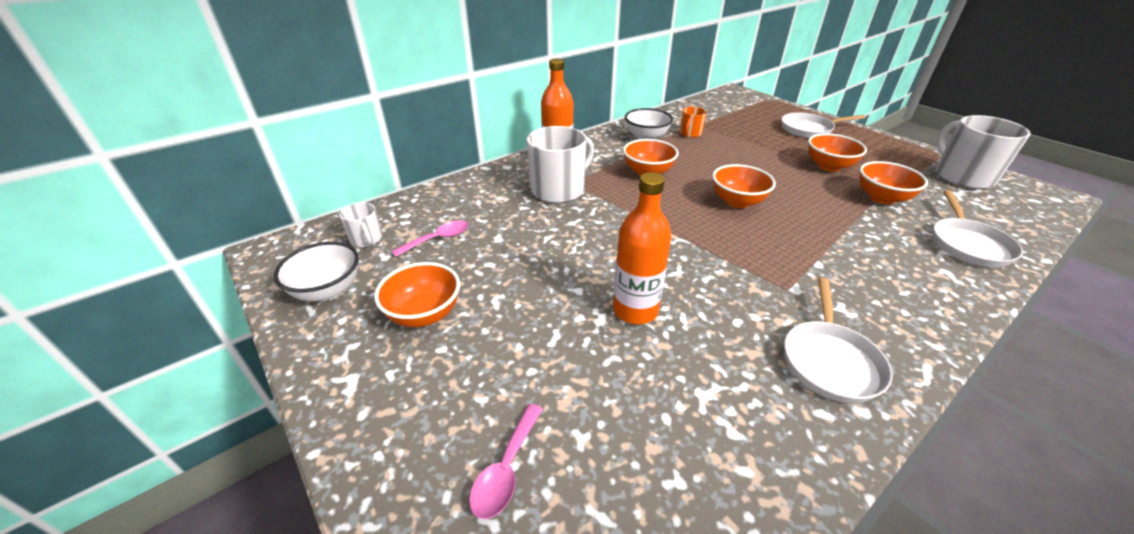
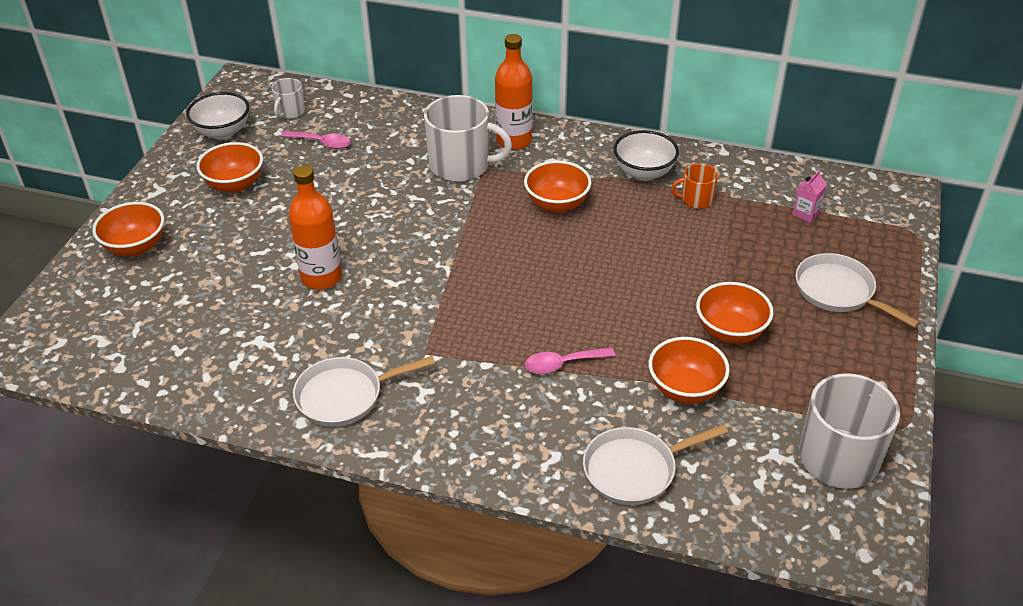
camera: 55 degrees right, 5 degrees up
pink spoon [469,404,543,519] -> pink spoon moved to [525,347,616,374]
orange bowl [712,164,776,208] -> orange bowl moved to [92,202,164,257]
none -> pink carton [792,170,827,223]

